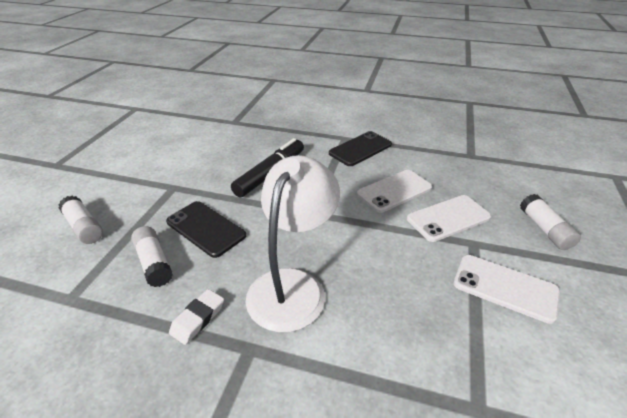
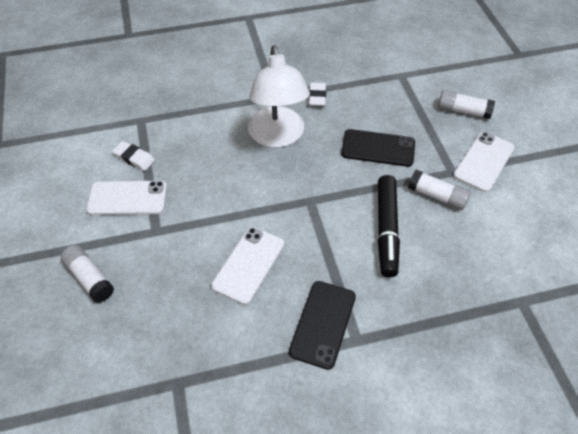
camera: 150 degrees right, 15 degrees up
white glue stick [131,226,173,287] -> white glue stick moved to [408,170,471,210]
white phone [407,195,491,242] -> white phone moved to [453,132,515,192]
none -> white eraser [112,141,155,171]

